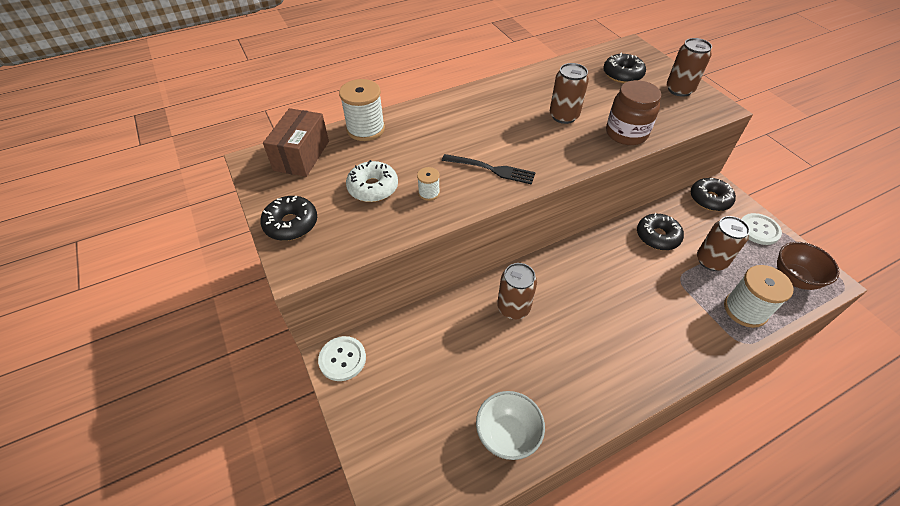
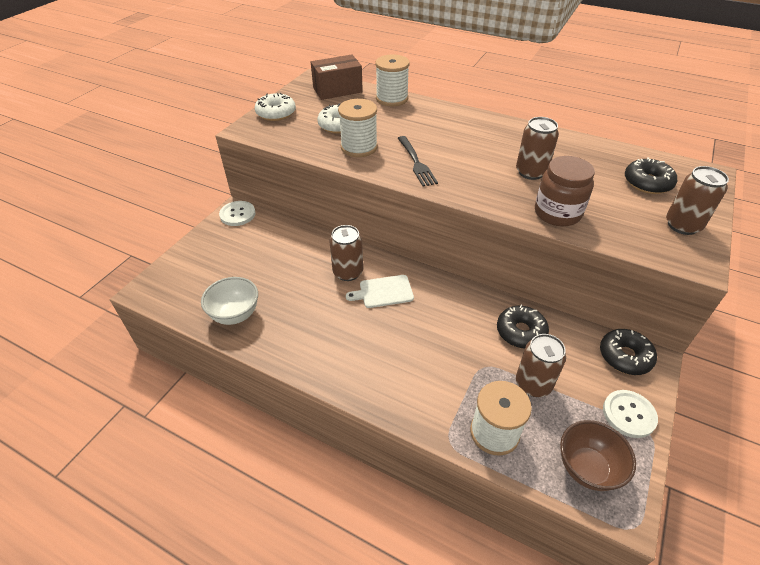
camera: 55 degrees right, 5 degrees down
black donut [260,196,317,241] -> white donut [255,93,296,121]
white spool [417,167,440,201] -> white spool [338,99,378,157], size x2.00
none -> white cutting board [346,275,414,308]

